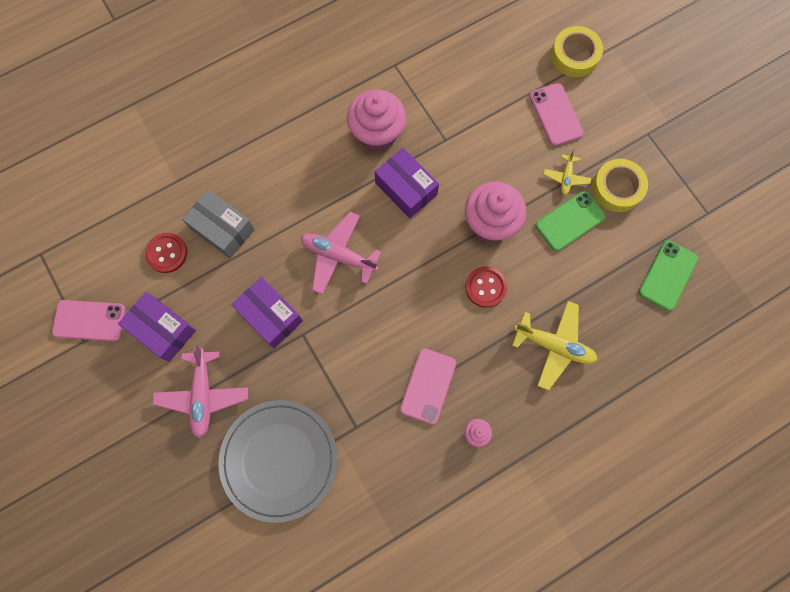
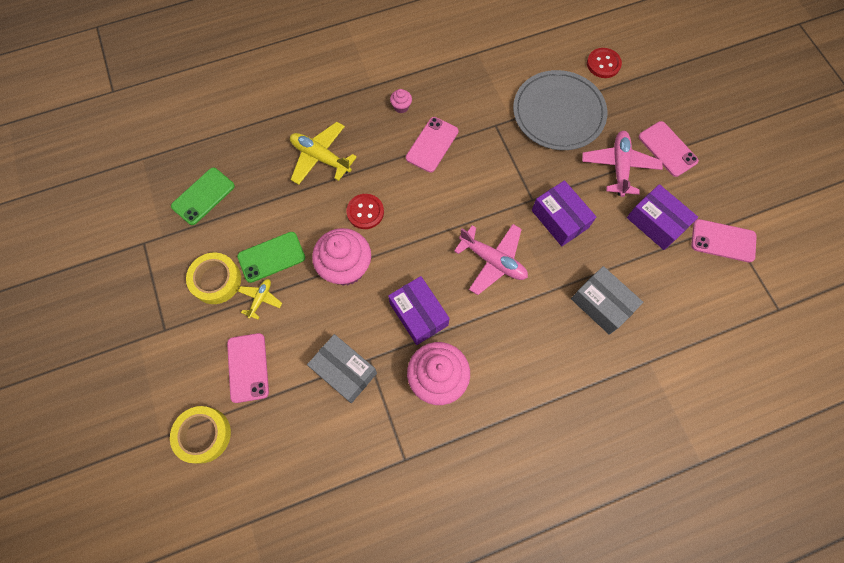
camera: 170 degrees left, 5 degrees down
red button [145,233,187,273] -> red button moved to [587,48,622,78]
none -> grey box [307,334,377,403]
none -> pink phone [639,121,699,177]

